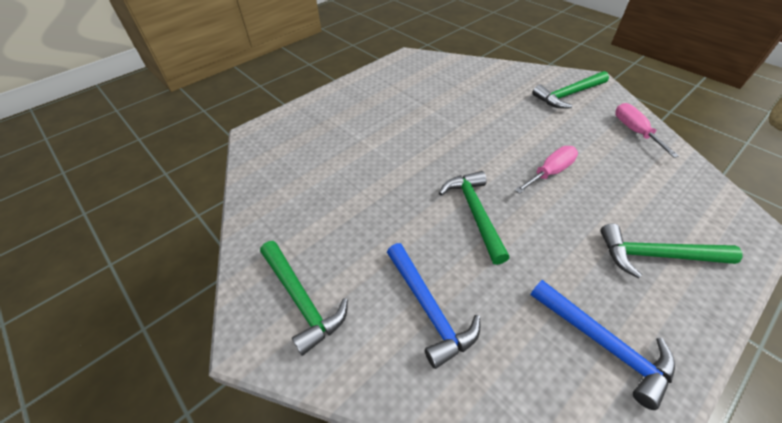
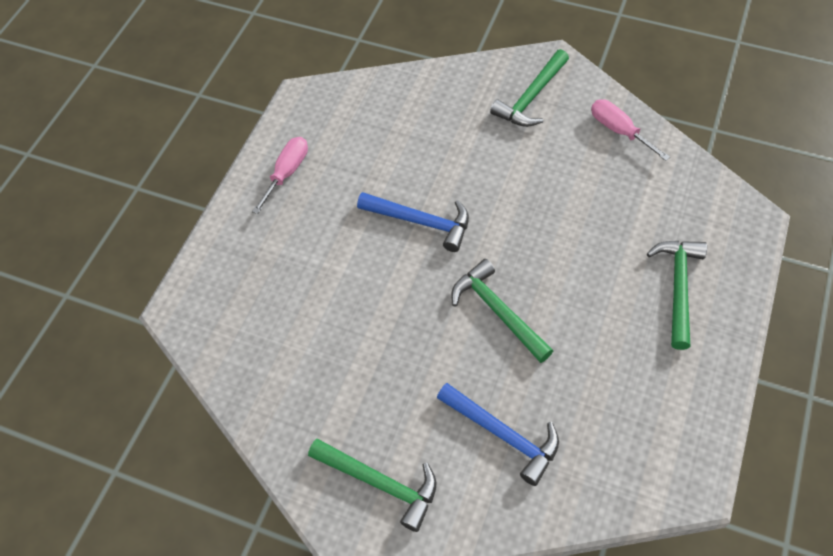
camera: 25 degrees left, 10 degrees up
pink screwdriver [515,146,578,194] -> pink screwdriver moved to [252,137,308,214]
blue hammer [531,280,675,410] -> blue hammer moved to [357,192,469,252]
green hammer [600,224,742,278] -> green hammer turned 120 degrees clockwise [647,241,707,350]

